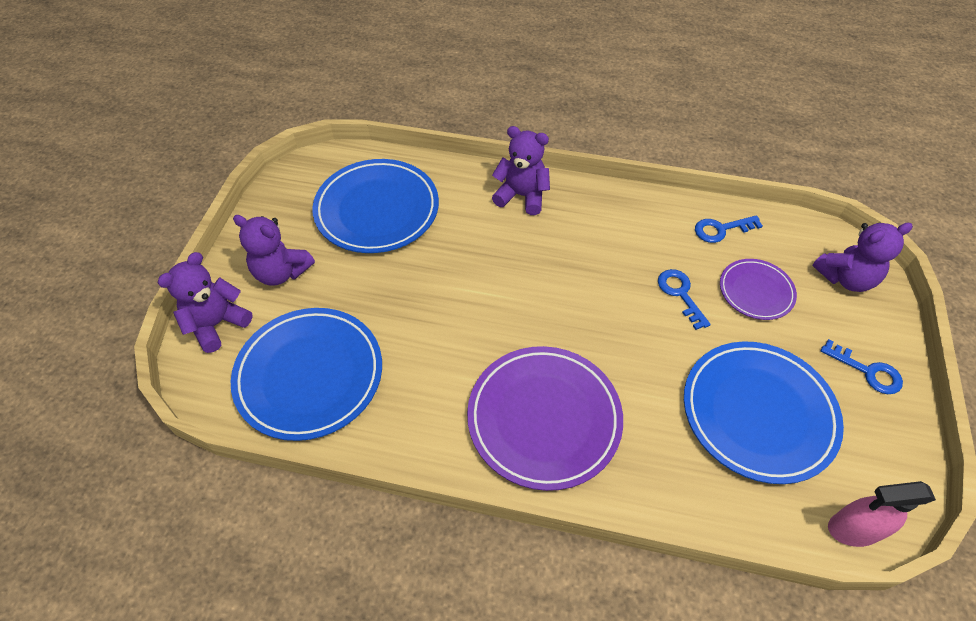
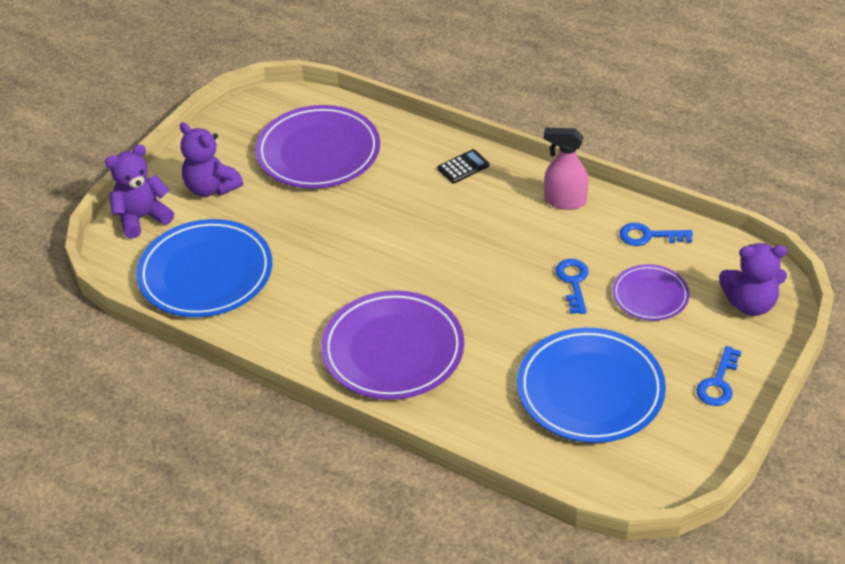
camera: 20 degrees right, 10 degrees down
blue plate [312,159,439,253] -> purple plate [255,105,380,189]
purple teddy bear [492,126,550,215] -> black calculator [438,149,490,183]
blue key [820,339,903,394] -> blue key turned 60 degrees clockwise [696,346,742,406]
pink spray bottle [828,481,936,547] -> pink spray bottle moved to [544,128,589,210]

